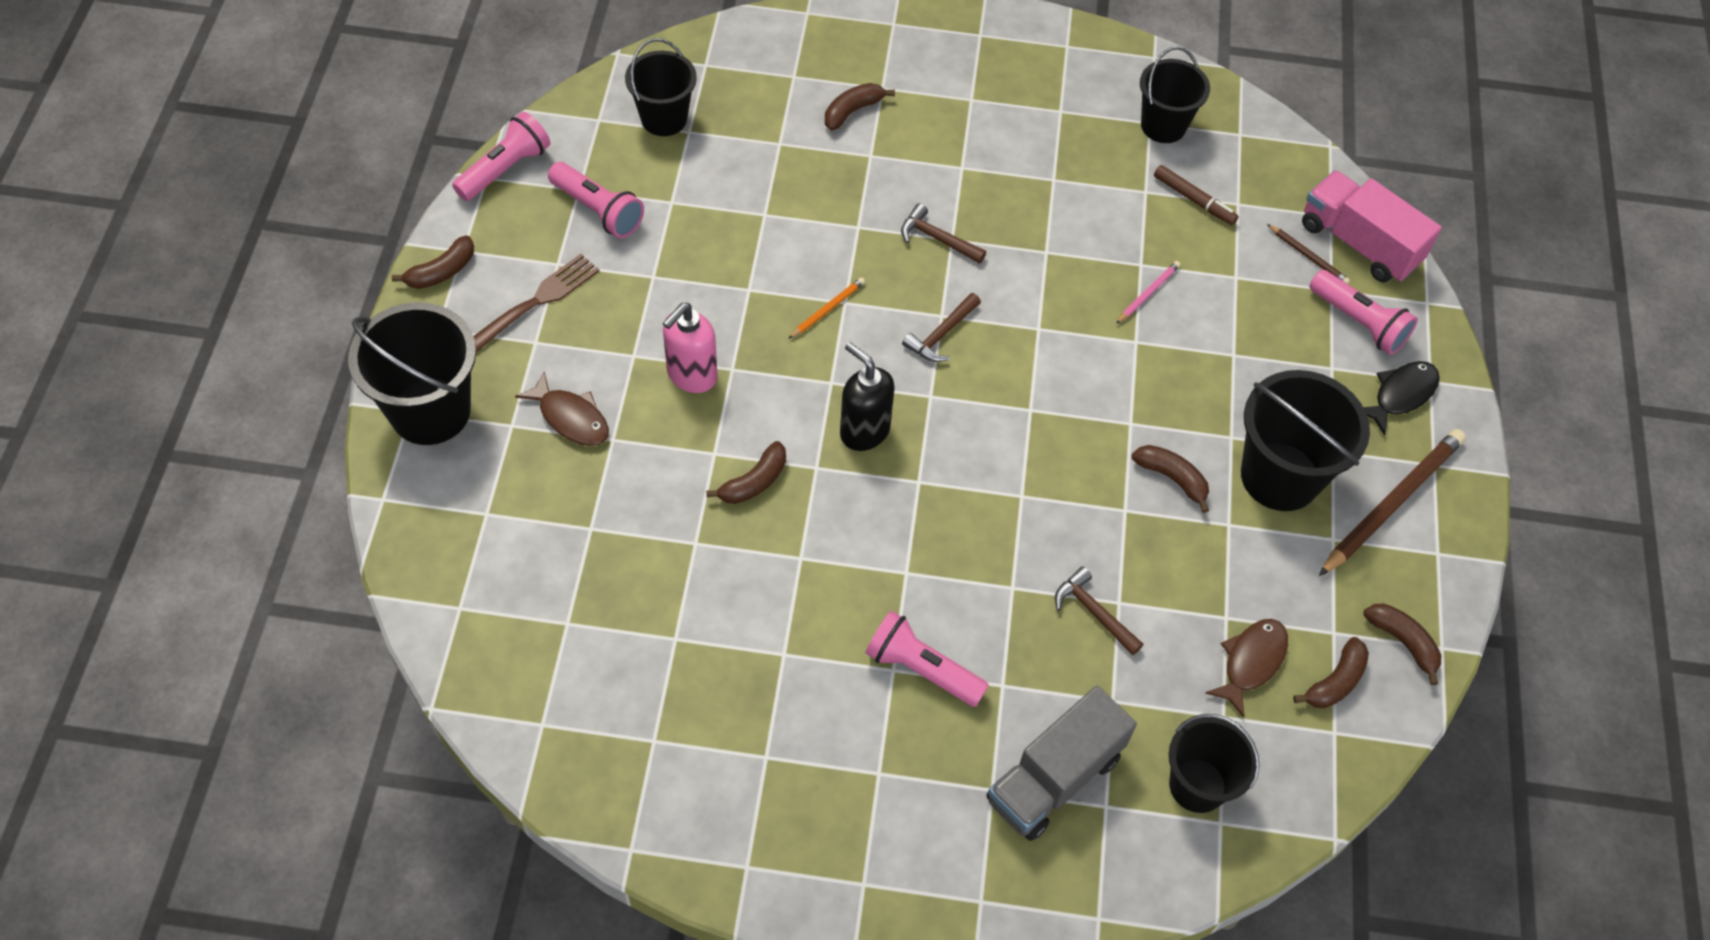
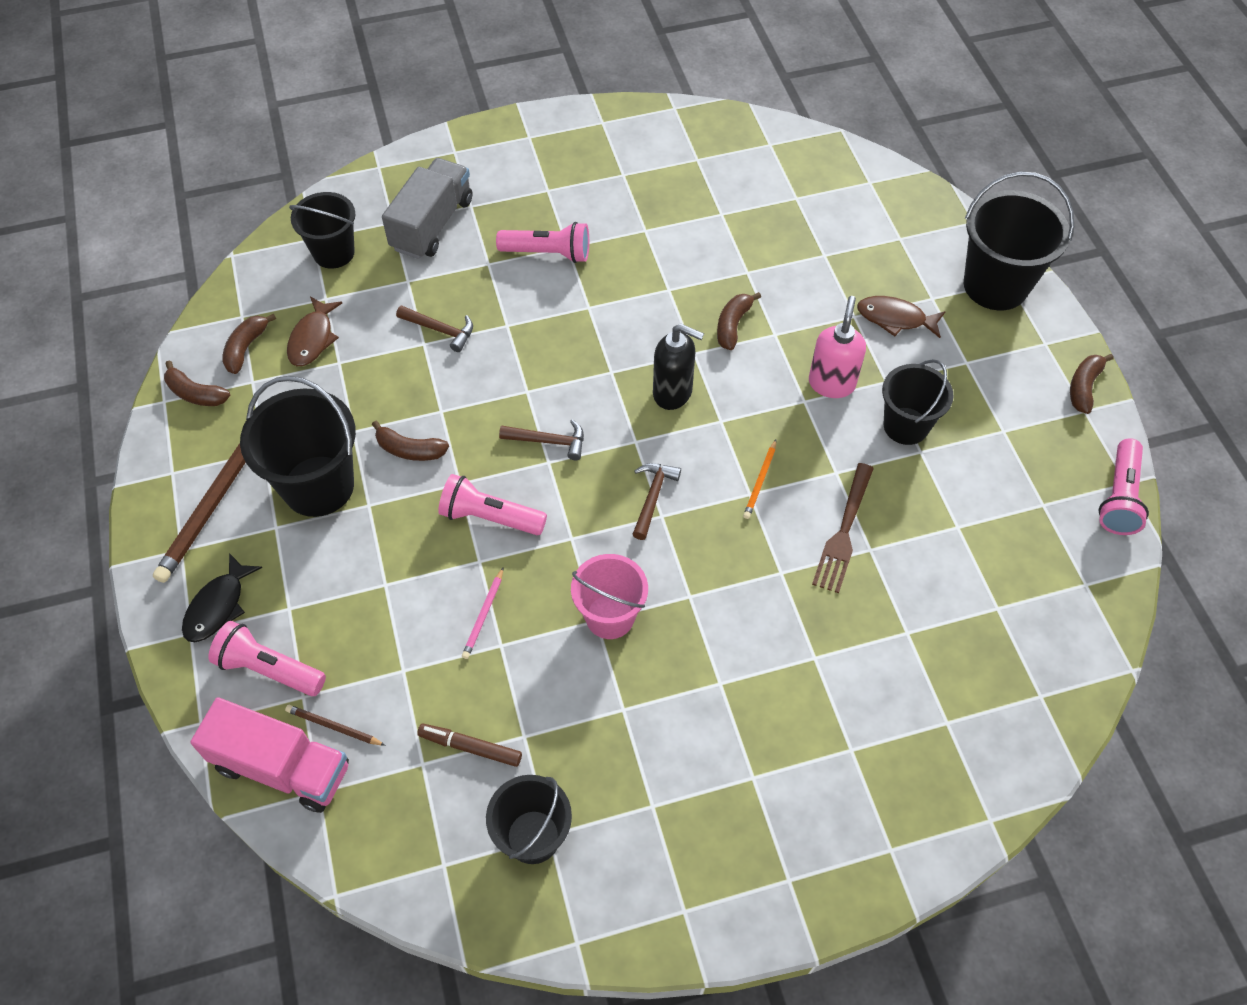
camera: 160 degrees right, 0 degrees up
brown fork [473,254,599,353] -> brown fork moved to [812,463,874,593]
pink flashlight [548,162,644,238] -> pink flashlight moved to [438,474,547,535]
black bucket [625,38,697,136] -> black bucket moved to [882,359,954,445]
brown banana [825,83,895,131] -> none
brown hammer [901,203,986,264] -> brown hammer moved to [499,419,584,460]
none -> pink bucket [571,554,648,639]

